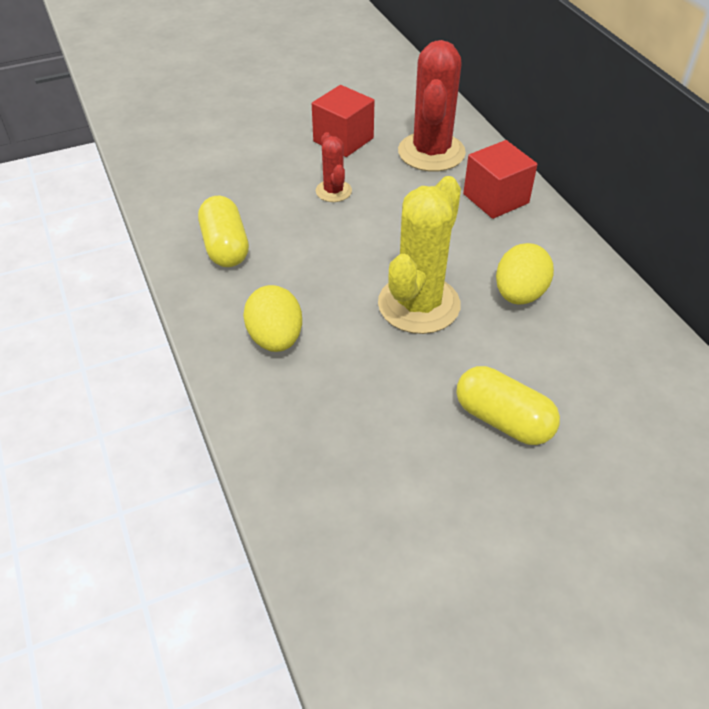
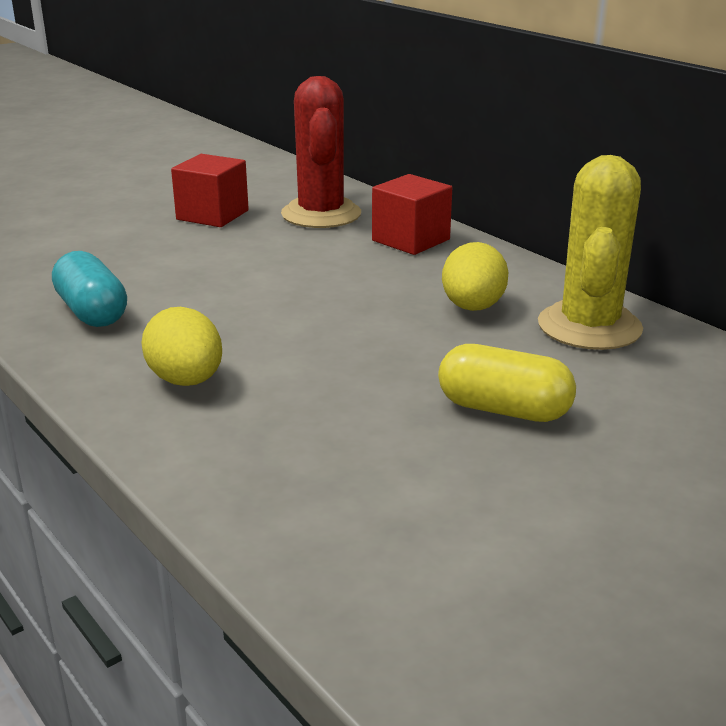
camera: 15 degrees left, 20 degrees down
yellow capsule [198,196,249,267] -> turquoise capsule [52,251,127,327]
red cactus [316,132,352,202] -> none
yellow cactus [378,176,461,334] -> yellow cactus moved to [538,155,643,350]

